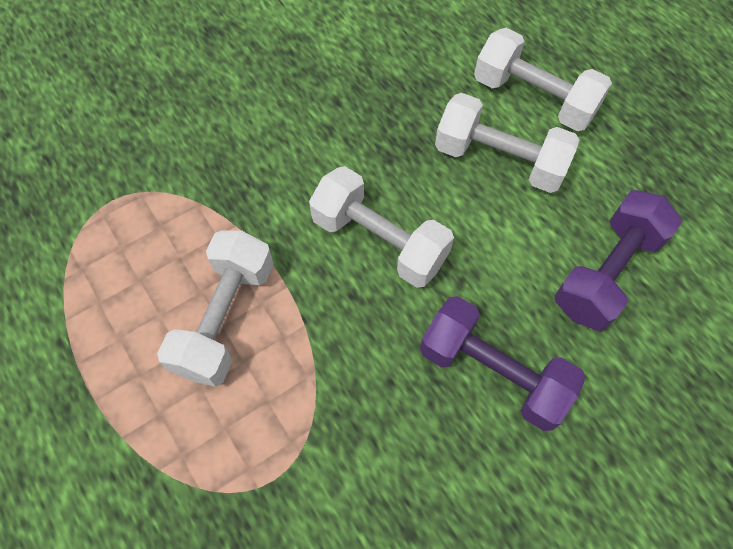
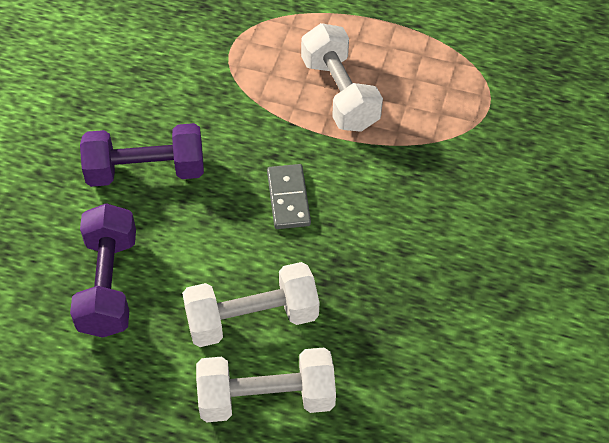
camera: 140 degrees right, 10 degrees down
white dumbbell [309,166,454,288] -> grey domino [267,164,311,229]

